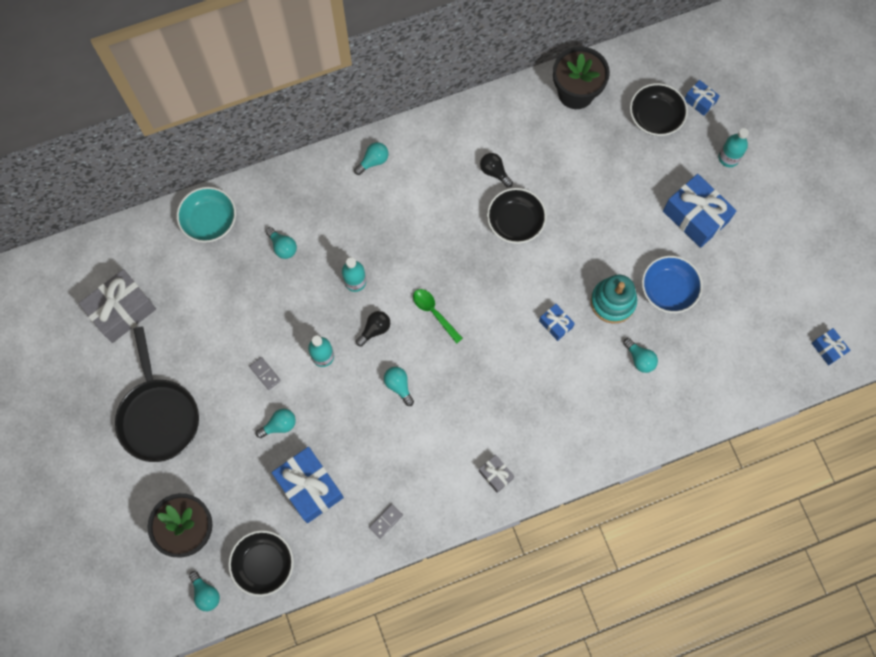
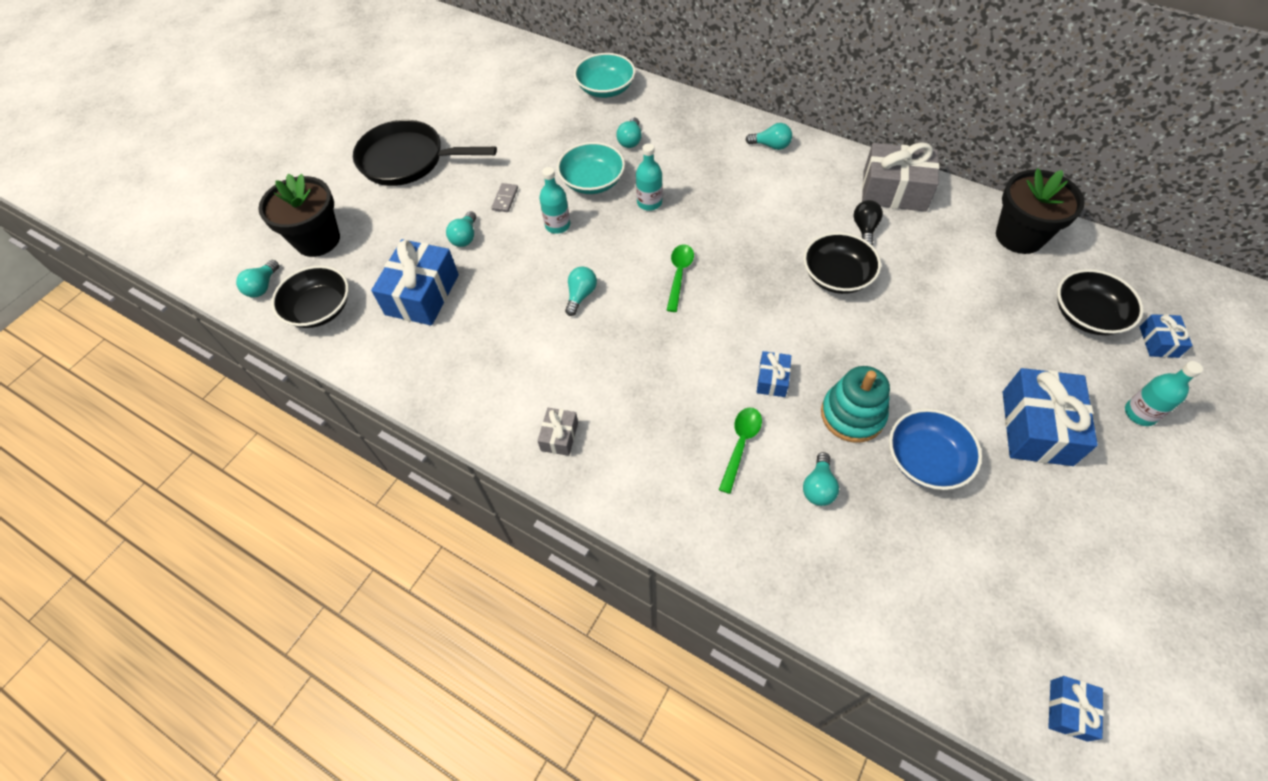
camera: 55 degrees right, 15 degrees down
grey gift [79,269,156,343] -> grey gift moved to [862,142,939,212]
black pan [115,326,199,462] -> black pan turned 60 degrees clockwise [353,120,497,186]
turquoise light bulb [256,409,296,438] -> turquoise light bulb turned 75 degrees clockwise [446,211,476,247]
black light bulb [356,311,390,347] -> none
grey domino [369,504,403,539] -> none
none -> turquoise bowl [557,142,625,194]
none -> green spoon [719,407,762,494]

